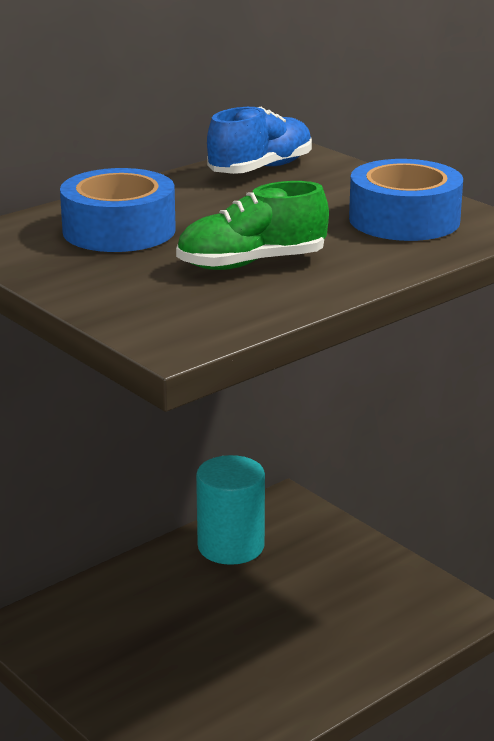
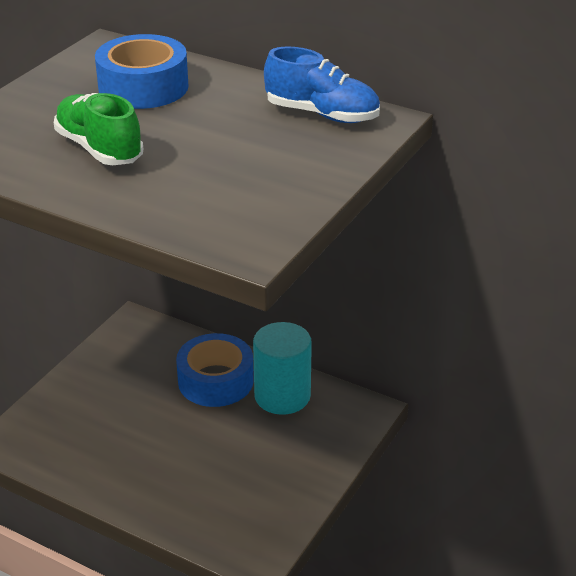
camera: 70 degrees right, 10 degrees up
blue tape [349,159,463,241] -> blue tape moved to [176,333,254,407]

